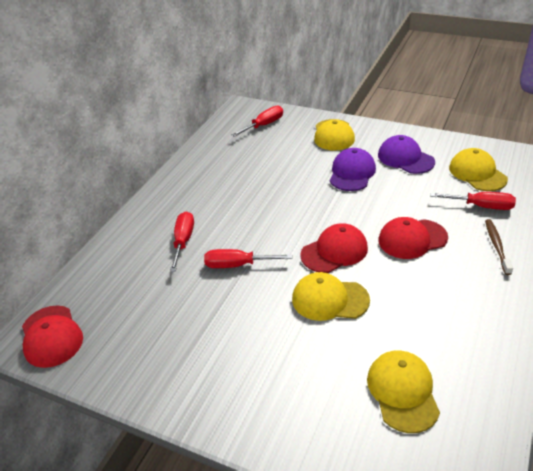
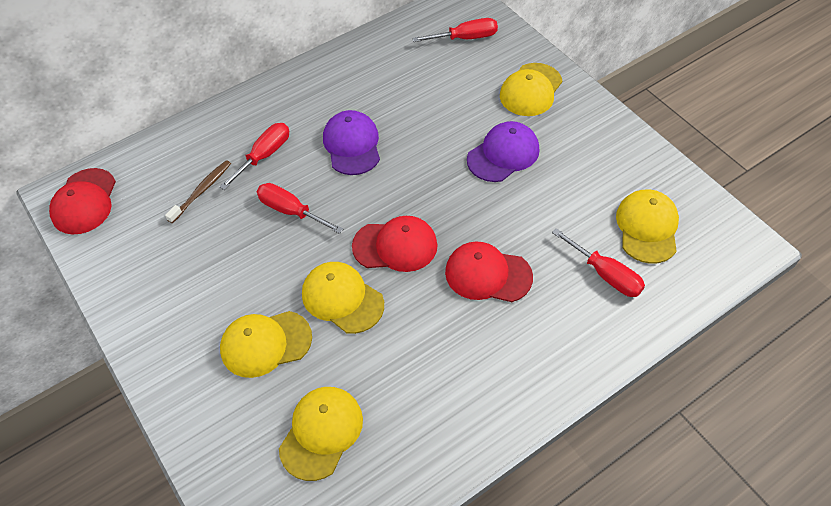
camera: 30 degrees right, 15 degrees up
purple cap [378,135,435,174] -> purple cap moved to [323,110,380,175]
brown toothbrush [485,219,513,275] -> brown toothbrush moved to [165,160,231,223]
none -> yellow cap [220,311,312,378]

